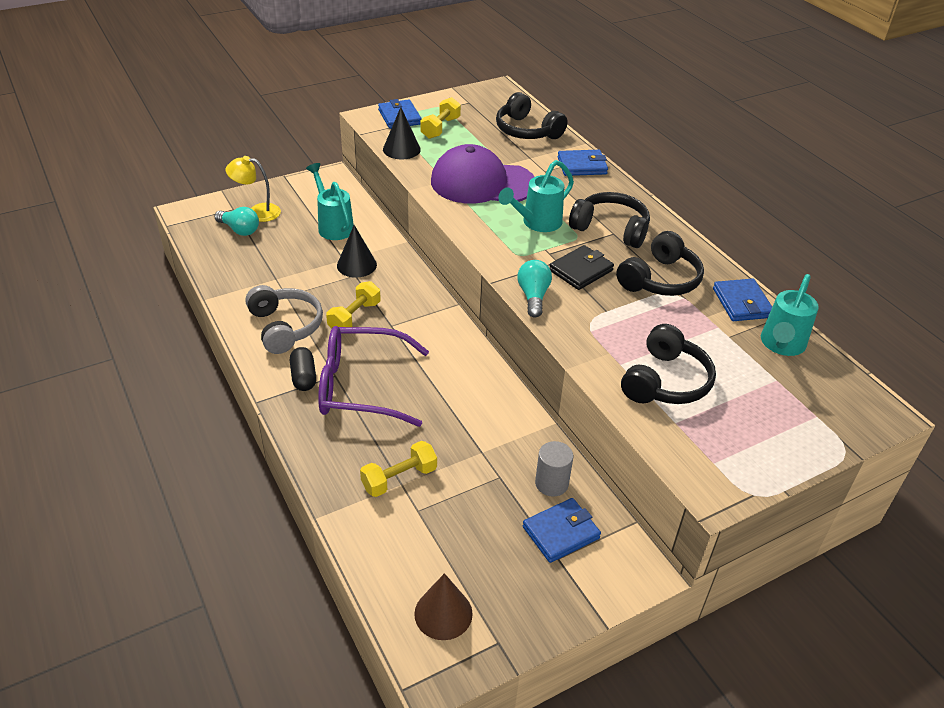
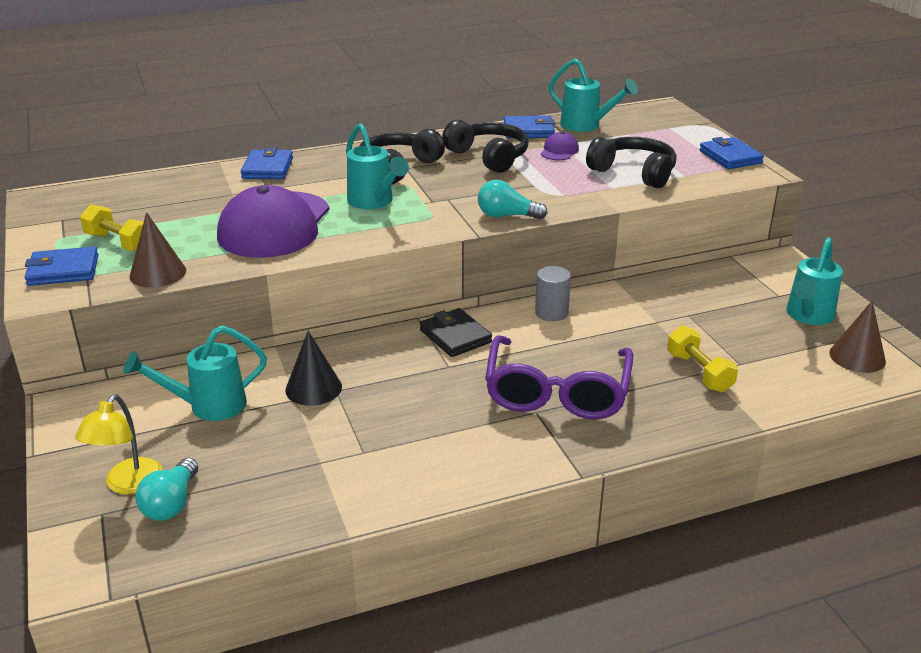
camera: 80 degrees left, 10 degrees down
turquoise light bulb [214,207,259,236] -> turquoise light bulb turned 150 degrees clockwise [135,458,198,521]
grey headphones [245,285,323,354] -> none
black capsule [290,347,316,391] -> none
yellow dumbbell [326,281,381,328] -> none
black cone [383,107,421,159] -> brown cone [129,212,186,288]
black headphones [496,92,568,139] -> none
blue wallet [523,498,601,563] -> blue wallet moved to [699,137,764,169]
grey cylinder [535,441,573,497] -> grey cylinder moved to [535,266,571,321]
black wallet [550,245,614,290] -> black wallet moved to [420,308,492,357]
none -> purple cap [541,132,579,160]
none -> turquoise watering can [786,237,843,325]

